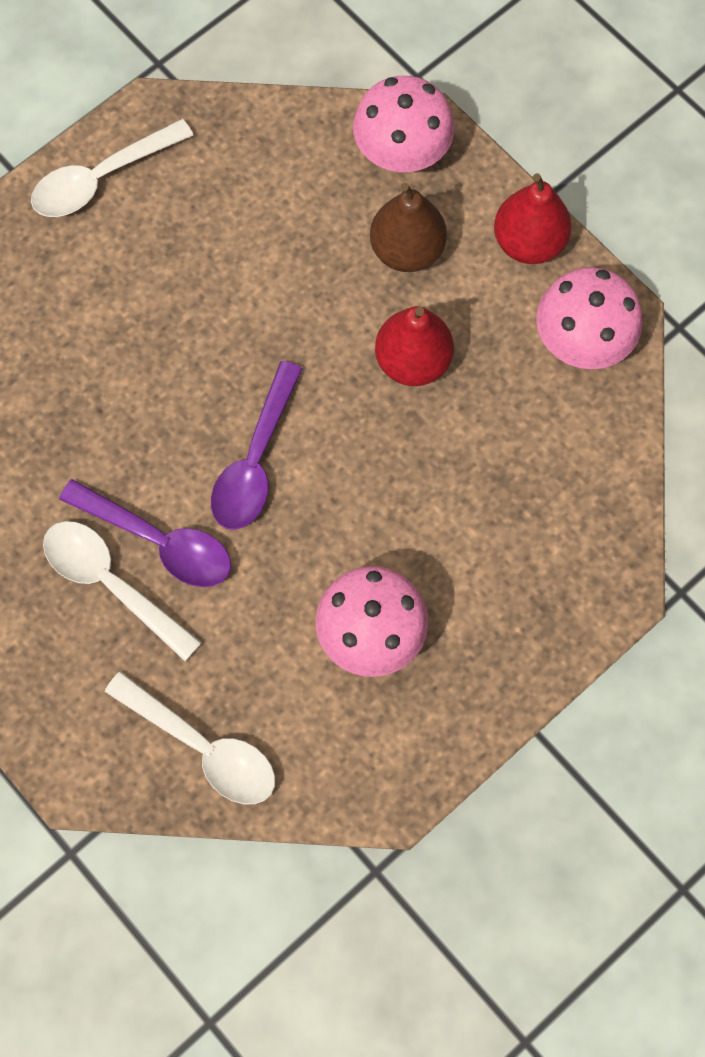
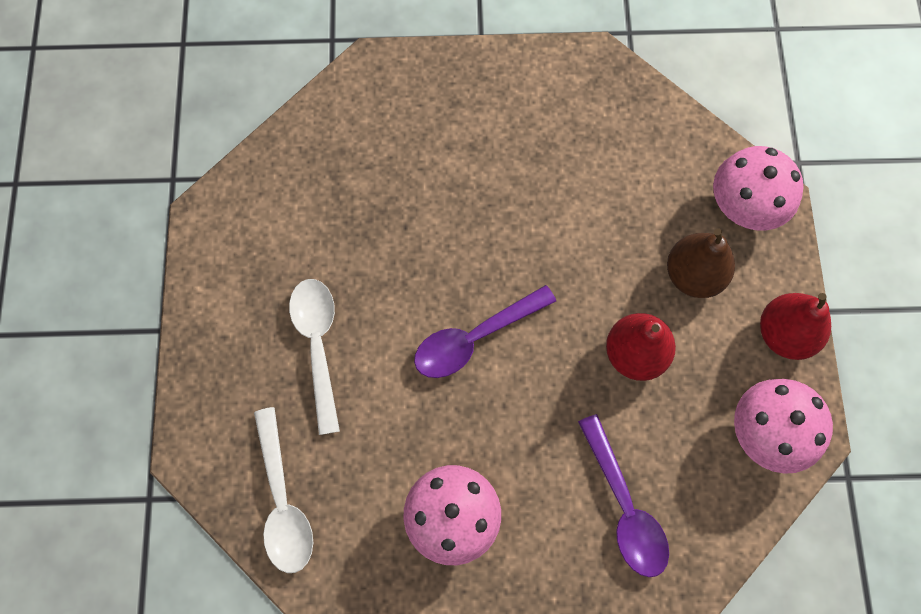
camera: 40 degrees right, 0 degrees up
white spoon [31,119,193,217] -> none
purple spoon [59,479,231,587] -> purple spoon moved to [578,414,669,577]

